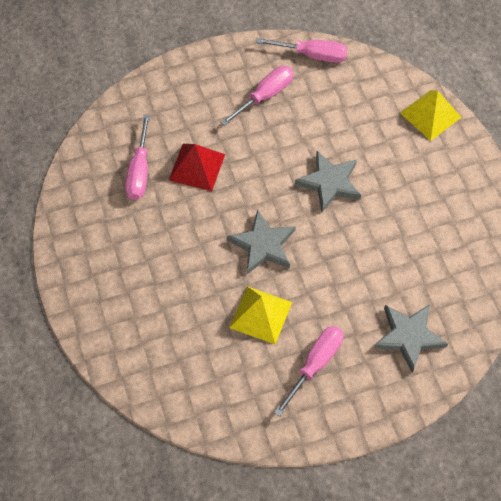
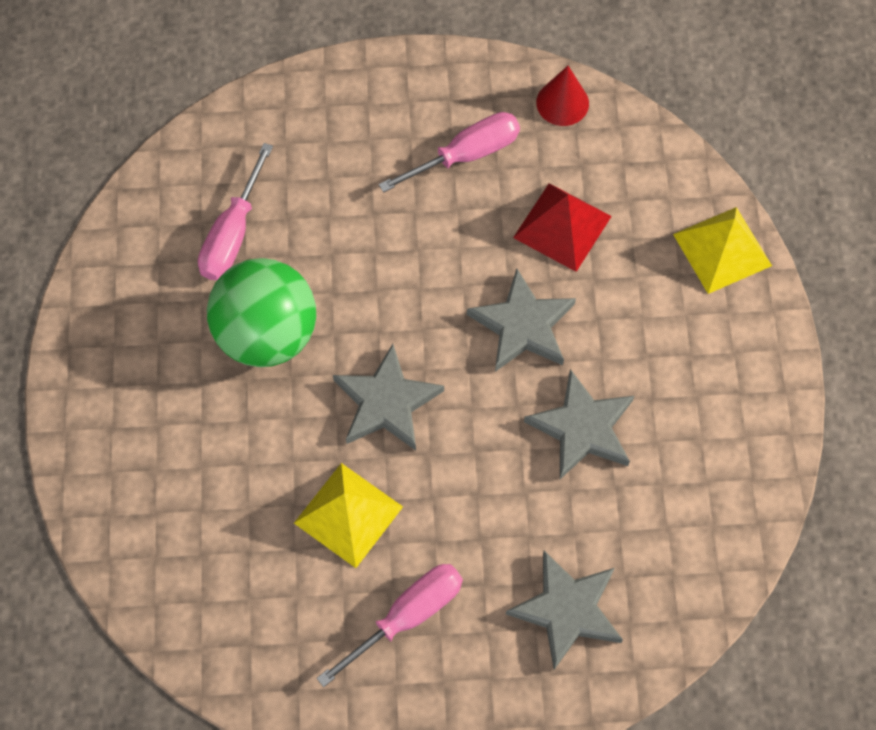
camera: 15 degrees right, 5 degrees up
red pyramid [169,144,225,191] -> red pyramid moved to [513,183,612,272]
pink screwdriver [256,38,347,63] -> red cone [536,66,589,126]
none -> green ball [207,258,316,367]
none -> grey star [524,369,634,479]

